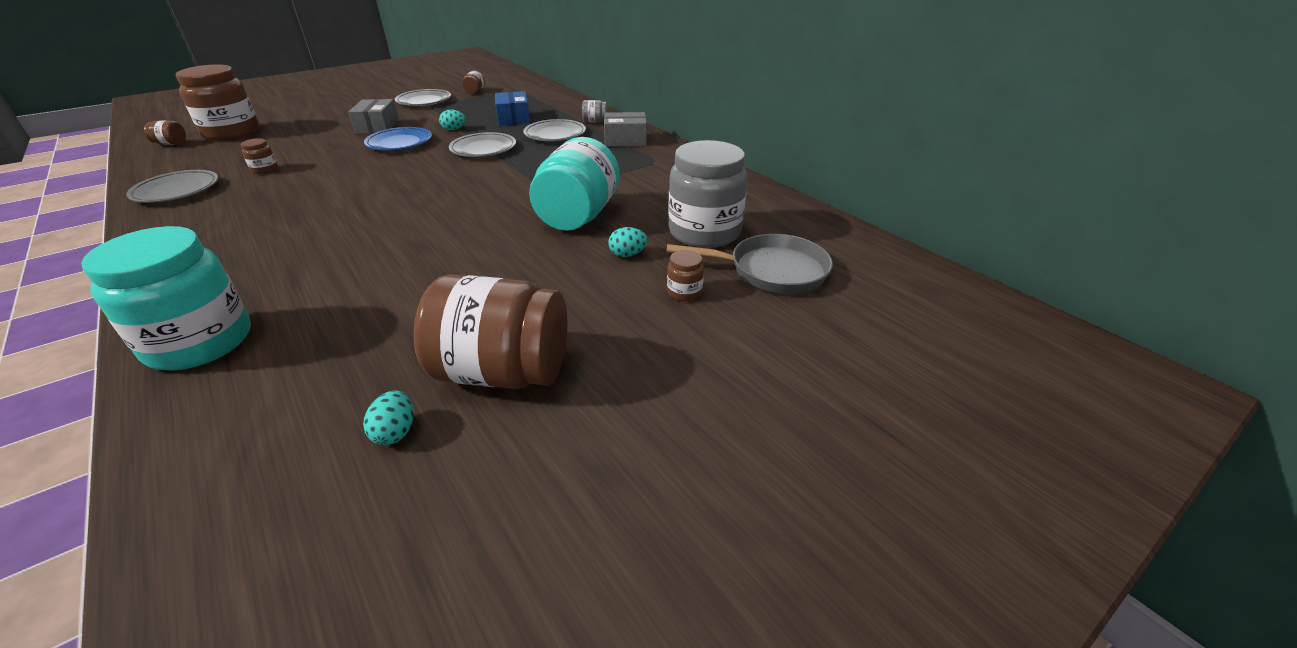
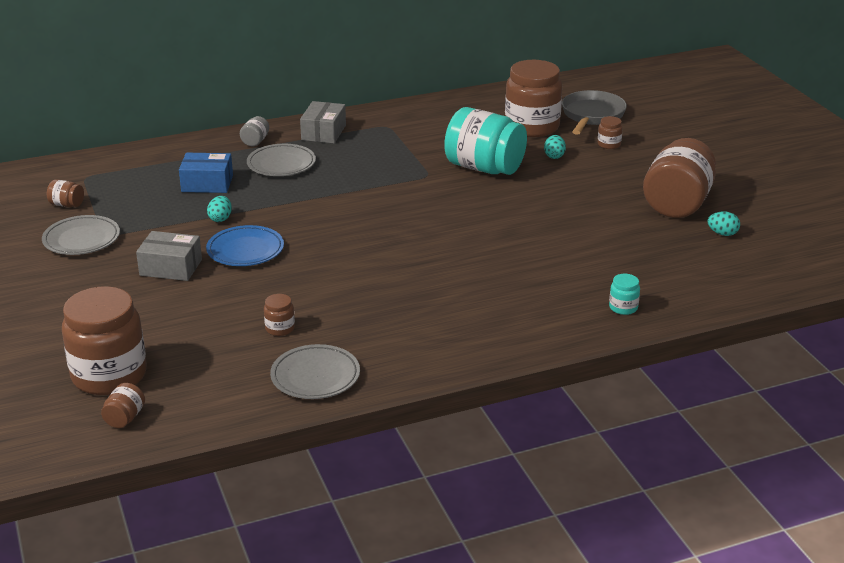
camera: 75 degrees left, 5 degrees down
turquoise jar [81,226,251,370] -> turquoise jar [609,274,640,315], size x0.42
grey plate [449,132,516,157] -> none
grey jar [668,140,747,248] -> brown jar [505,60,562,137]

